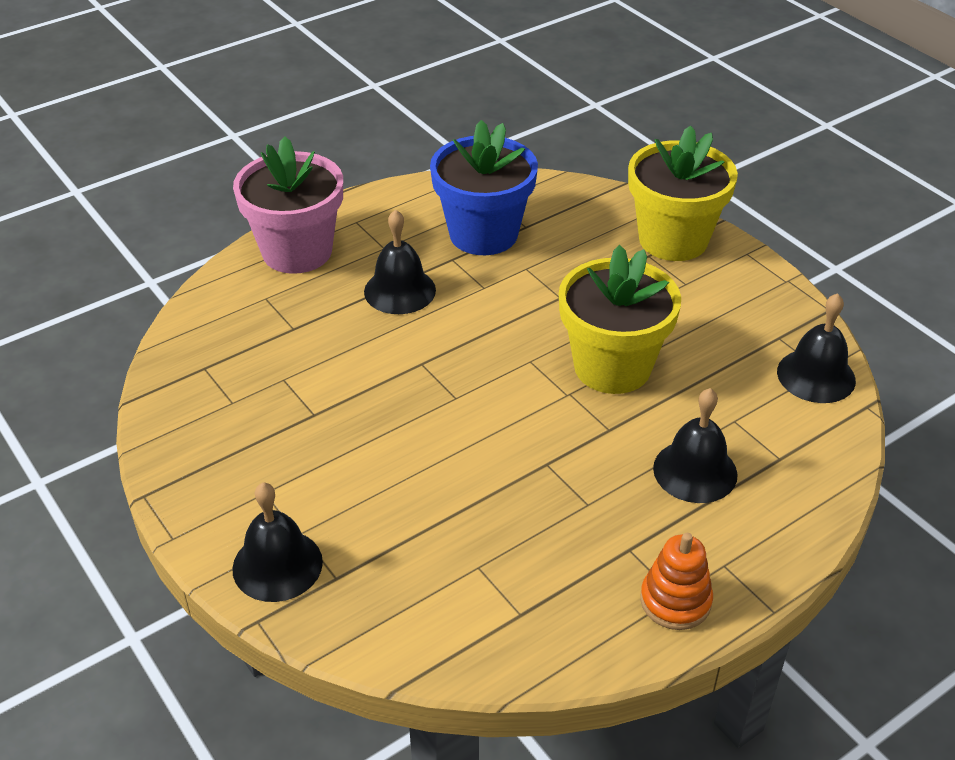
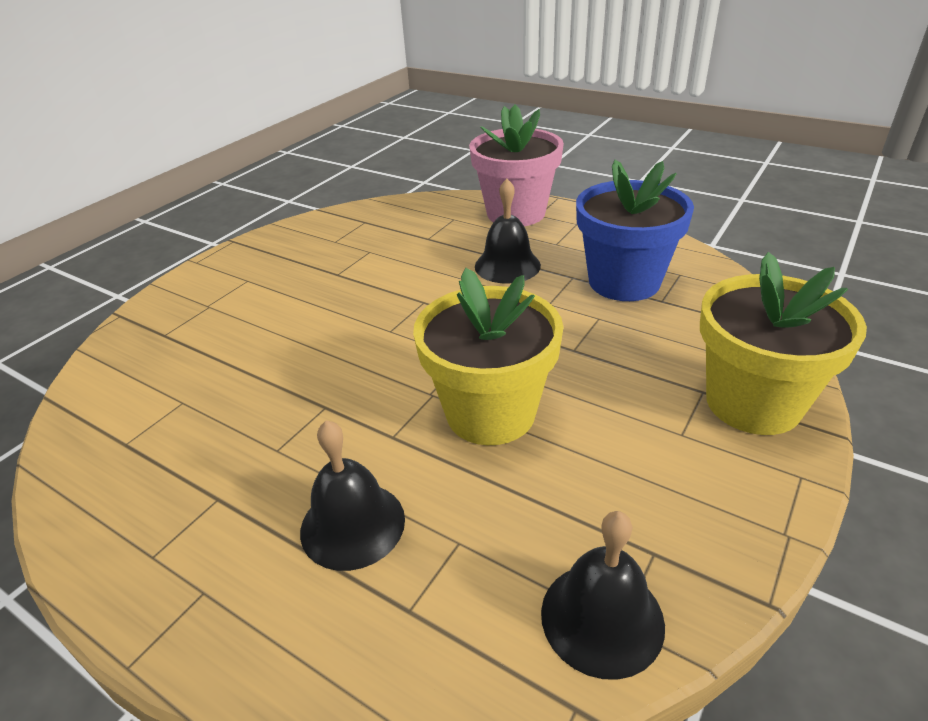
camera: 70 degrees right, 5 degrees down
black bell [232,482,323,602] -> none
orange stacking toy [640,533,713,630] -> none

